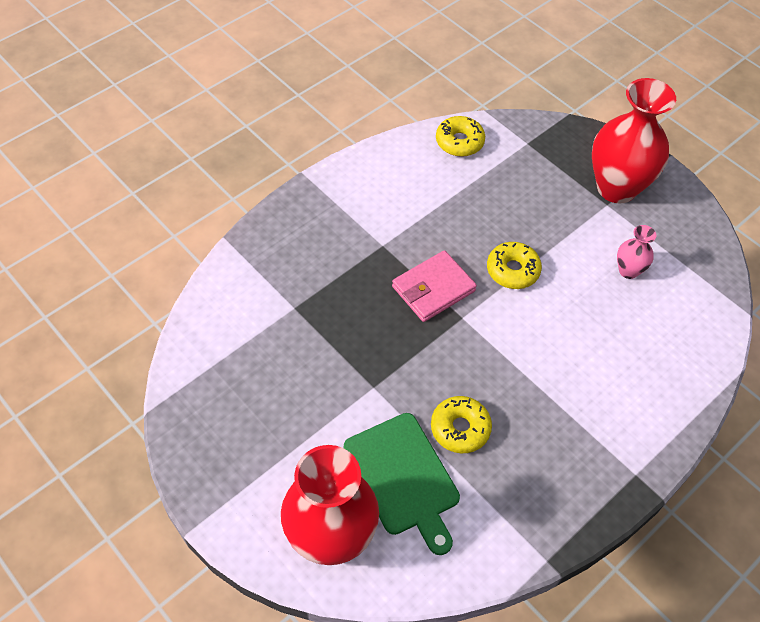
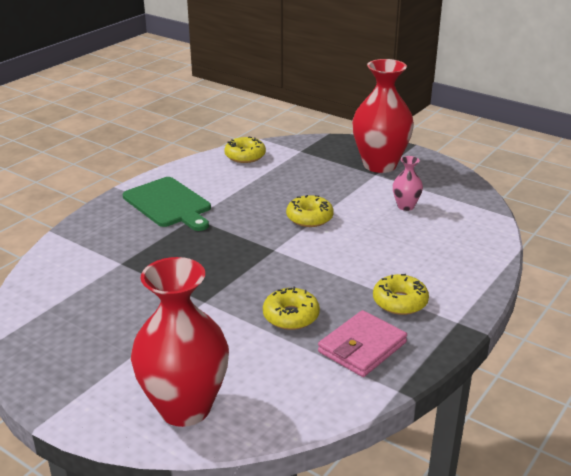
camera: 10 degrees left, 25 degrees down
green cutting board [344,413,460,555] -> green cutting board moved to [123,177,211,231]
pink wallet [392,250,477,322] -> pink wallet moved to [318,310,407,377]
none -> yellow donut [373,274,429,315]

